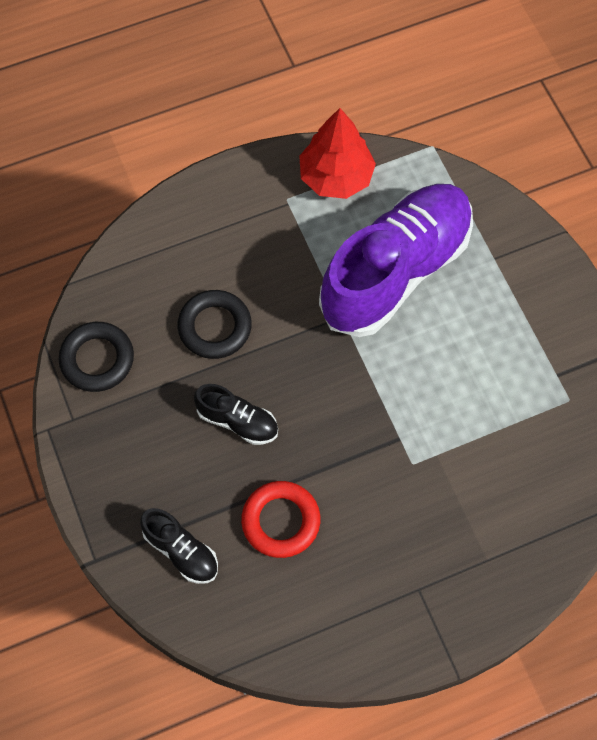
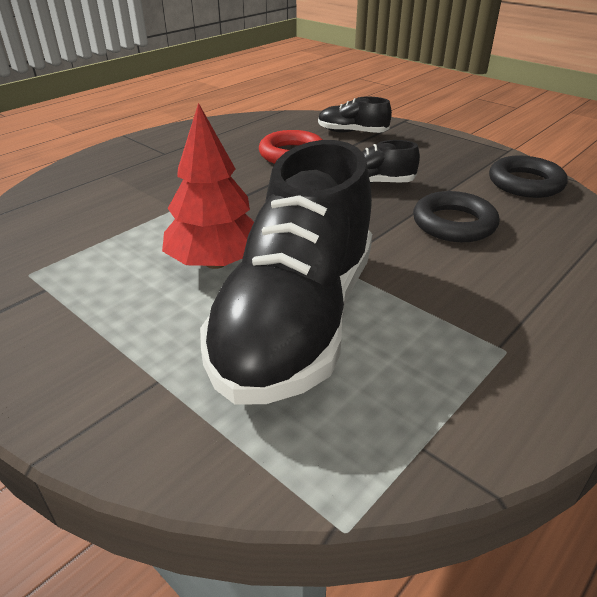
camera: 155 degrees right, 30 degrees down
red tree [299,108,376,199] -> red tree moved to [162,103,254,269]
purple shoe [319,184,473,337] -> black shoe [200,140,372,405]

